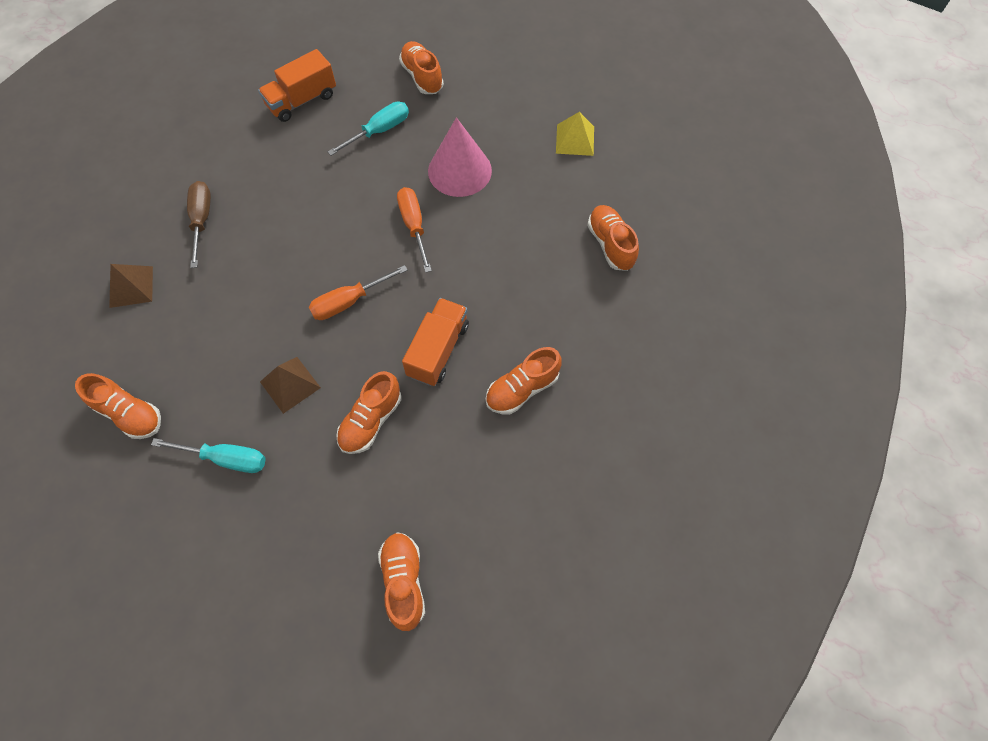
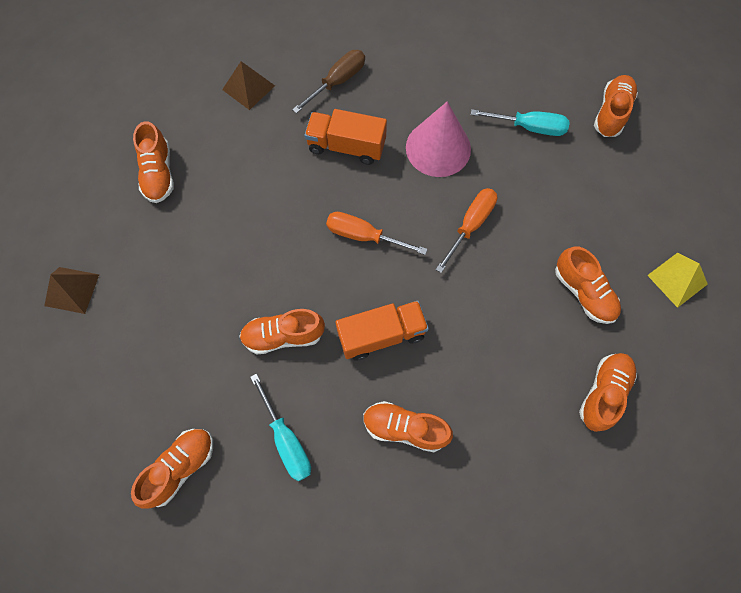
camera: 50 degrees right, 5 degrees up
turquoise screwdriver [151,438,266,473] -> turquoise screwdriver moved to [250,373,311,481]
orange truck [258,49,336,122] -> orange truck moved to [305,109,387,165]
brown pyramid [260,357,321,414] -> brown pyramid moved to [44,267,99,314]
pink cone [428,117,492,197] -> pink cone moved to [406,101,471,177]
none -> orange shoe [555,246,621,324]

